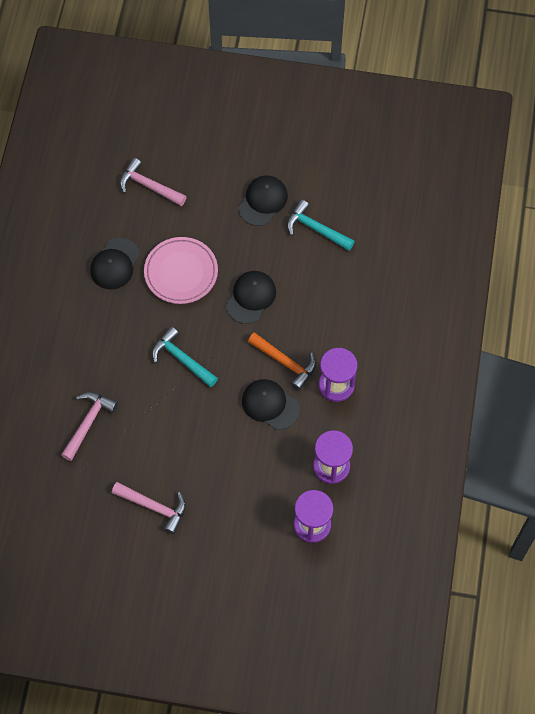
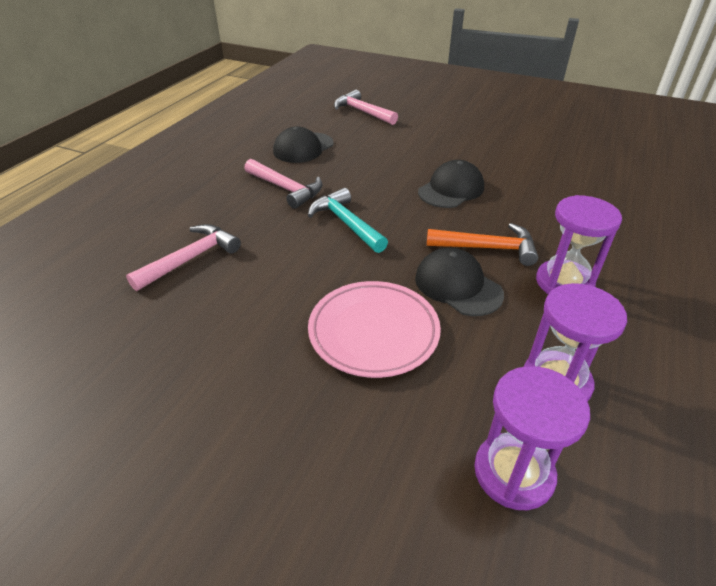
camera: 15 degrees right, 25 degrees down
pink hammer [112,482,186,534] -> pink hammer moved to [244,159,323,209]
pink plate [144,237,218,304] -> pink plate moved to [308,281,441,378]
black cap [238,175,288,226] -> none
orange hammer [248,332,316,391] -> orange hammer turned 45 degrees counterclockwise [427,223,538,266]
turquoise hammer [287,199,355,251] -> none

